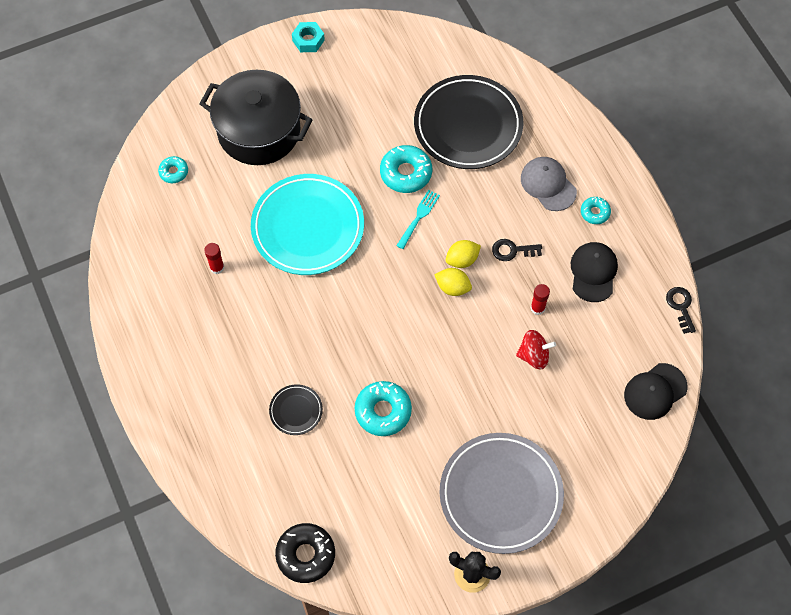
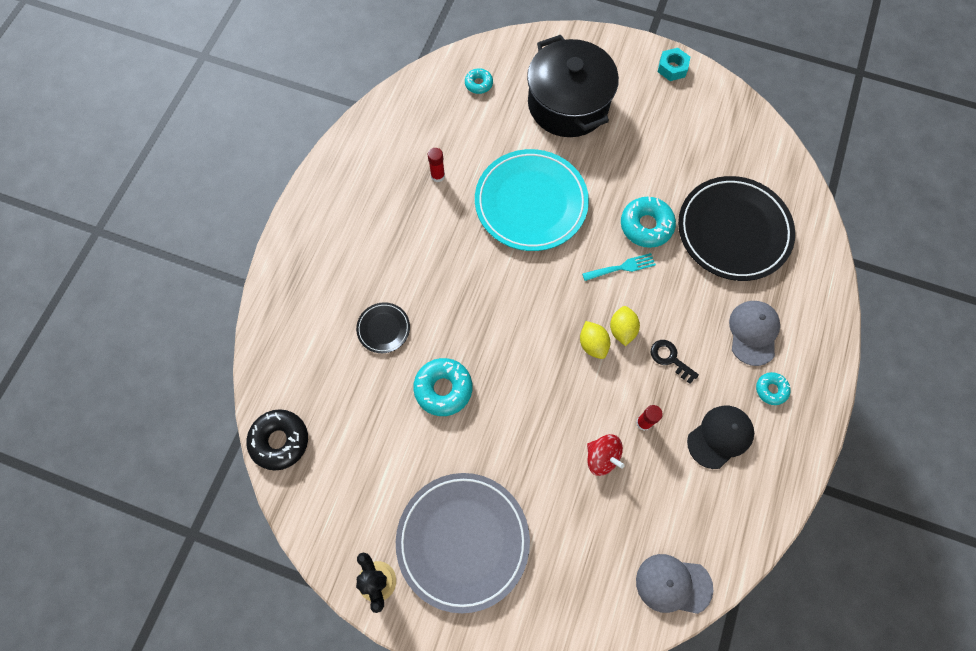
camera: 45 degrees right, 5 degrees up
yellow lemon [446,240,481,268] -> yellow lemon turned 75 degrees clockwise [610,306,640,346]
black cap [624,363,688,420] -> grey cap [636,554,713,614]
black key [666,287,696,334] -> none

